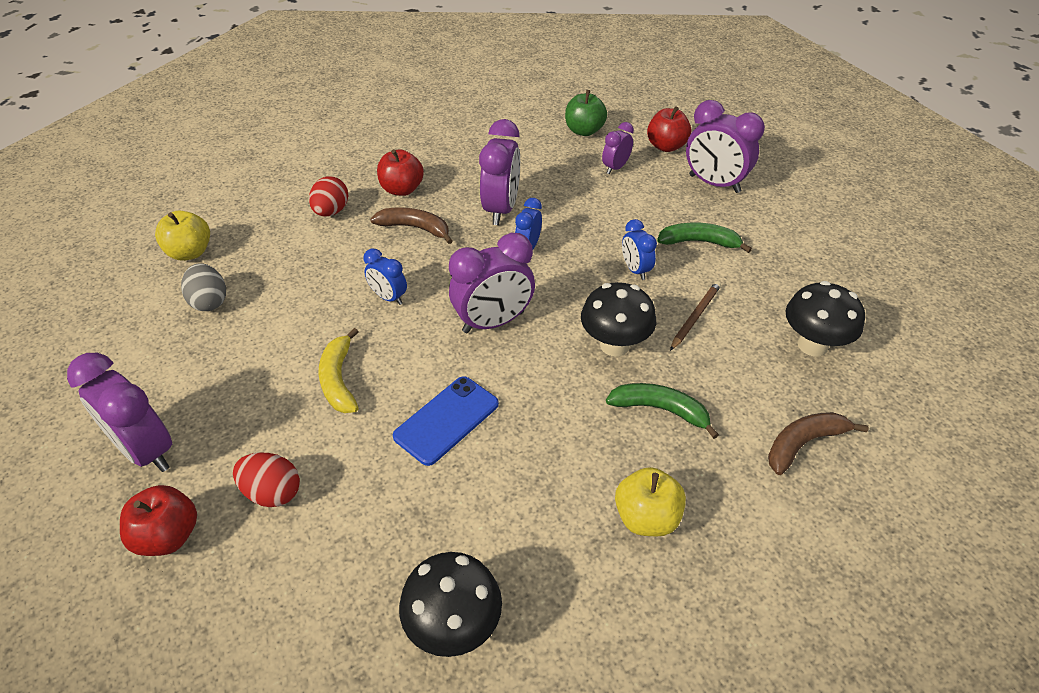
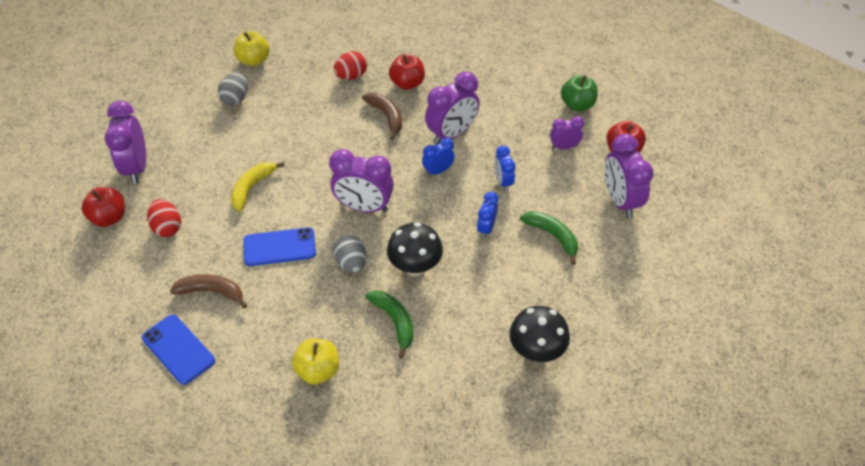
camera: 40 degrees right, 5 degrees up
blue clock [363,249,407,305] -> blue clock moved to [494,145,516,191]
black mushroom [399,552,502,657] -> blue phone [142,314,215,385]
brown pencil [670,281,721,351] -> none
brown banana [768,412,869,475] -> brown banana moved to [170,274,247,309]
none -> grey egg [333,235,367,273]

